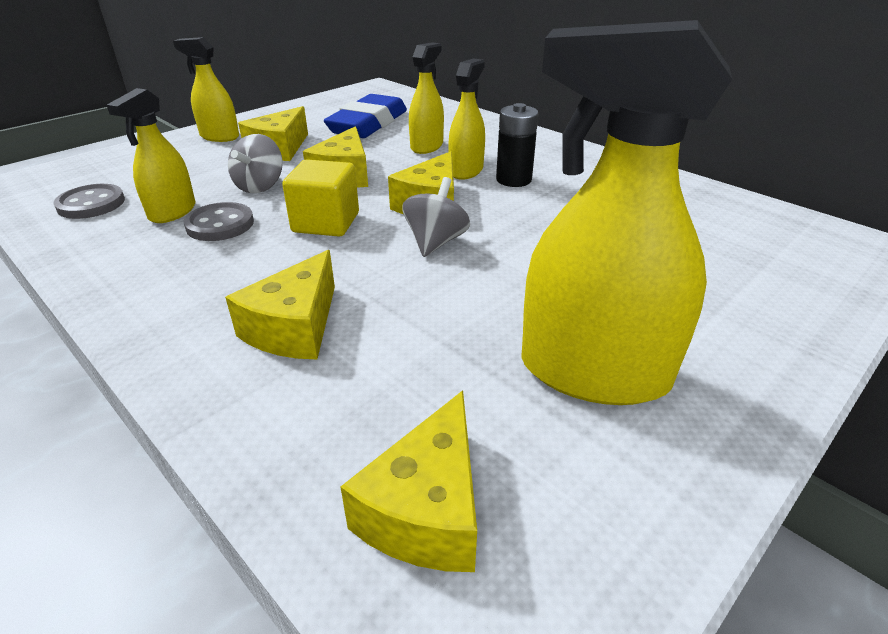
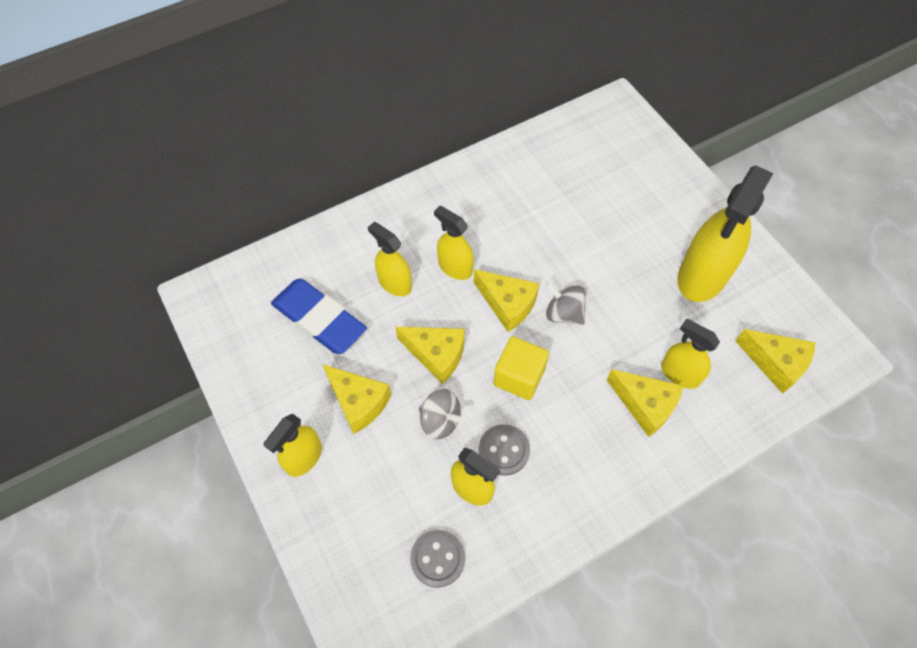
camera: 75 degrees left, 25 degrees up
black battery [496,103,538,187] -> none
none -> yellow spray bottle [661,319,720,389]

